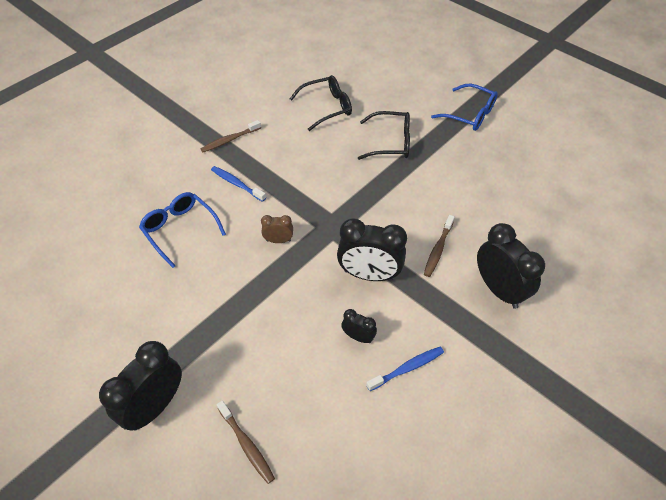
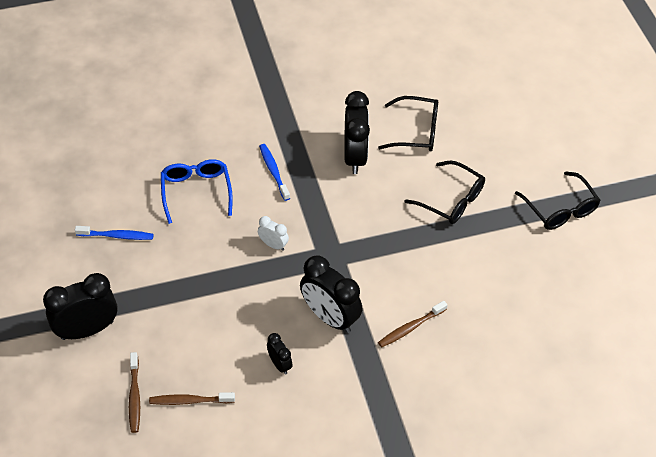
camera: 30 degrees right, 0 degrees up
brown toothbrush [200,120,261,152] -> brown toothbrush moved to [149,392,235,405]
brown clock [261,215,293,243] -> white clock [258,216,289,251]
blue toothbrush [366,347,444,391] -> blue toothbrush moved to [75,226,154,240]
blue glasses [431,84,498,131] -> black glasses [515,171,601,230]
black clock [477,223,545,309] -> black clock moved to [344,91,370,174]

